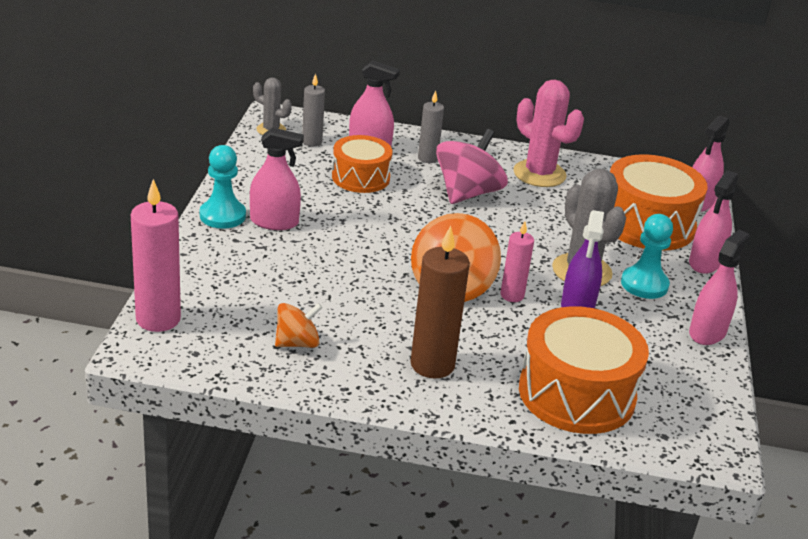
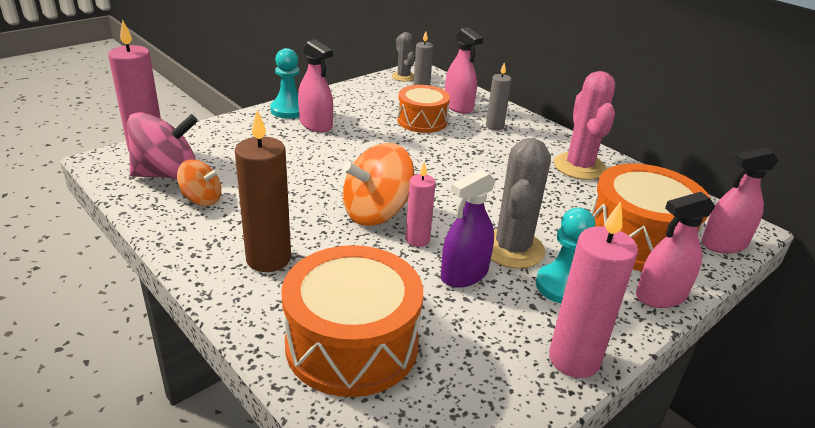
camera: 40 degrees right, 0 degrees up
pink spinning top [436,129,508,204] -> pink spinning top moved to [127,112,198,179]
pink spray bottle [689,230,750,345] -> pink candle [549,202,638,378]

